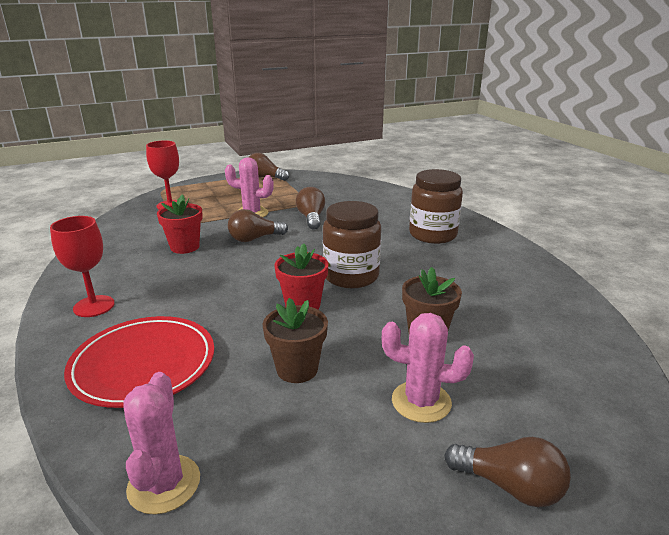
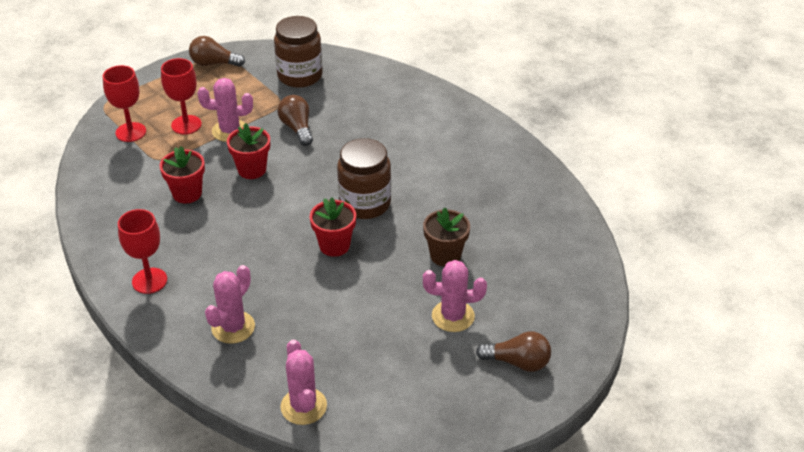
camera: 15 degrees left, 15 degrees up
red plate [64,316,214,408] -> pink cactus [205,265,255,344]
brown light bulb [228,209,288,242] -> red flower pot [227,123,270,179]
brown flower pot [263,298,328,383] -> none
brown jar [409,169,463,244] -> brown jar moved to [274,16,323,88]
none -> red goblet [161,58,202,135]

